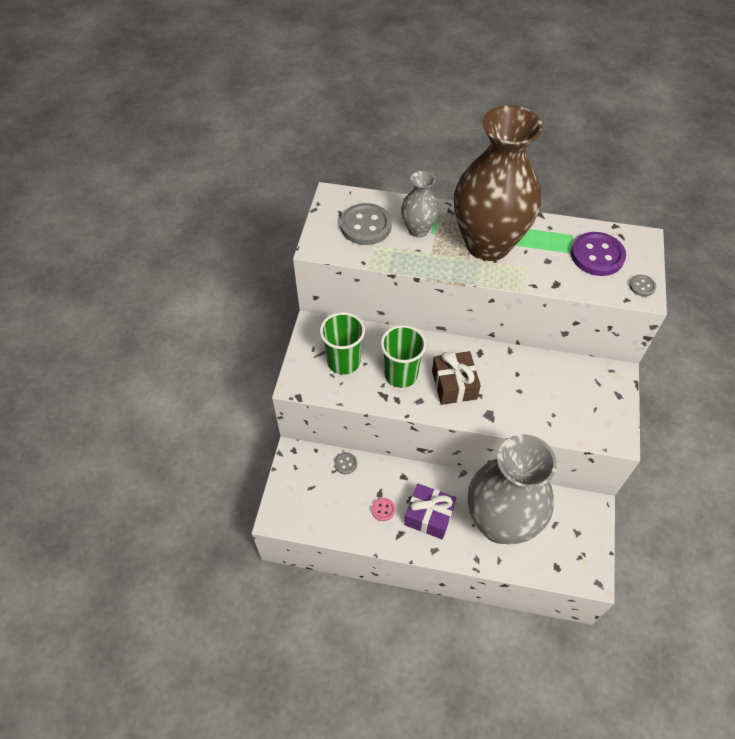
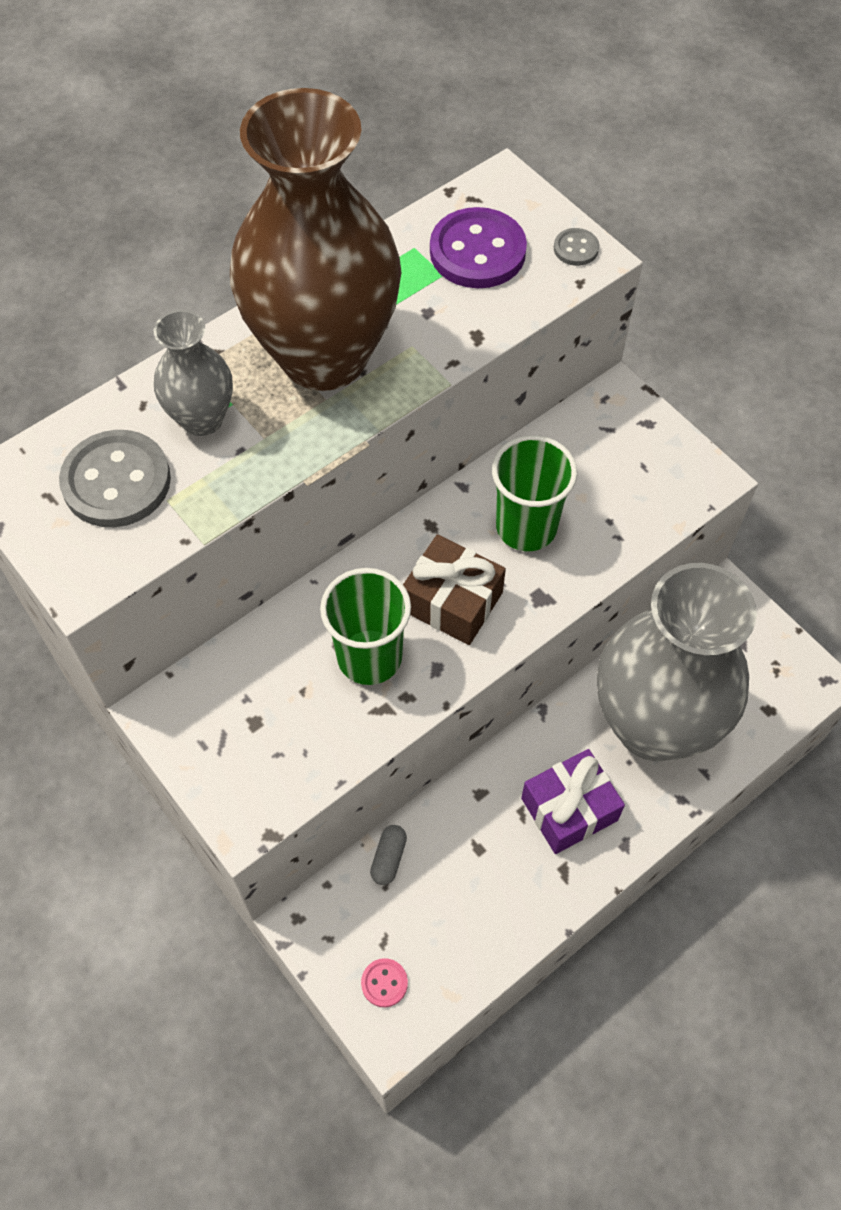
camera: 50 degrees left, 5 degrees up
green cup [320,312,365,375] -> green cup moved to [492,435,577,551]
grey button [334,452,357,474] -> grey capsule [370,825,407,885]
pink button [371,498,395,521] -> pink button moved to [361,958,408,1007]

